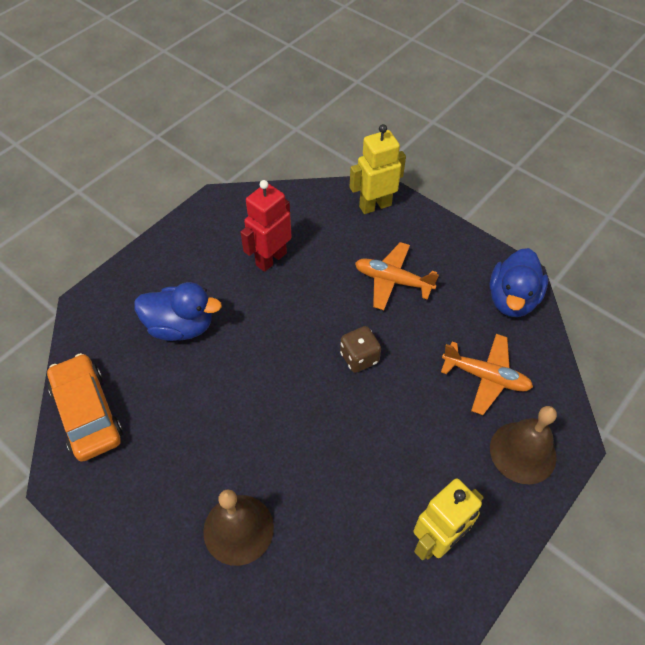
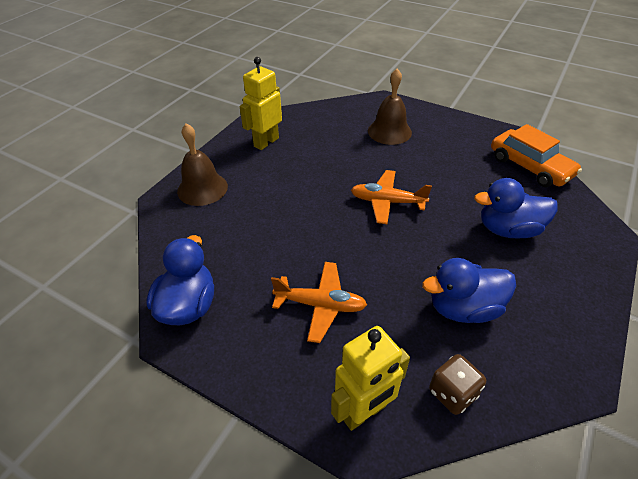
camera: 170 degrees right, 10 degrees down
red robot [241,180,292,272] -> blue duck [422,258,516,323]
brown dice [340,326,381,373] -> brown dice moved to [429,354,486,415]
orange plane [441,334,533,415] -> orange plane moved to [351,170,432,224]

